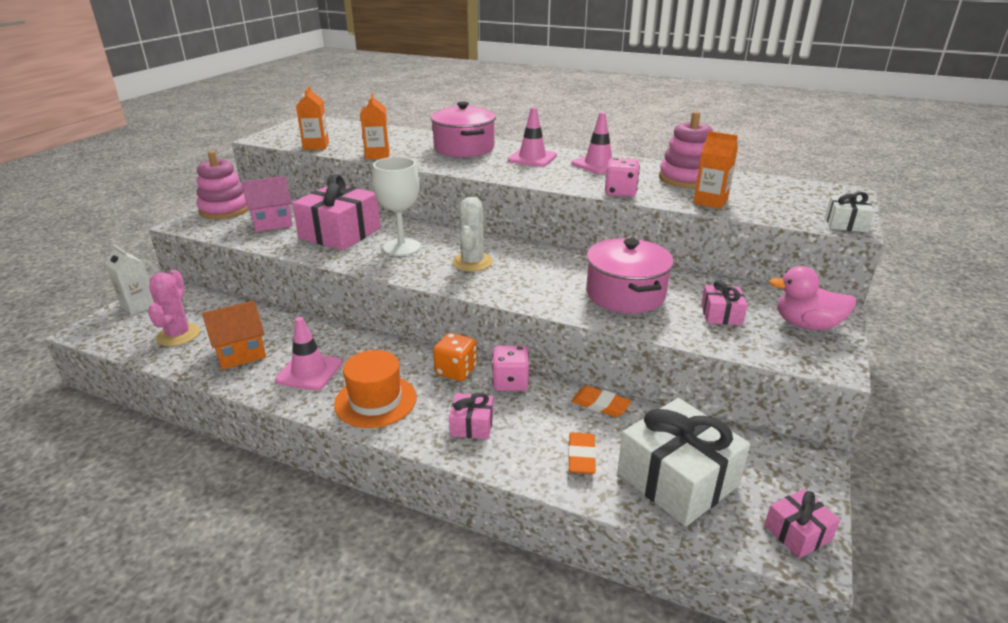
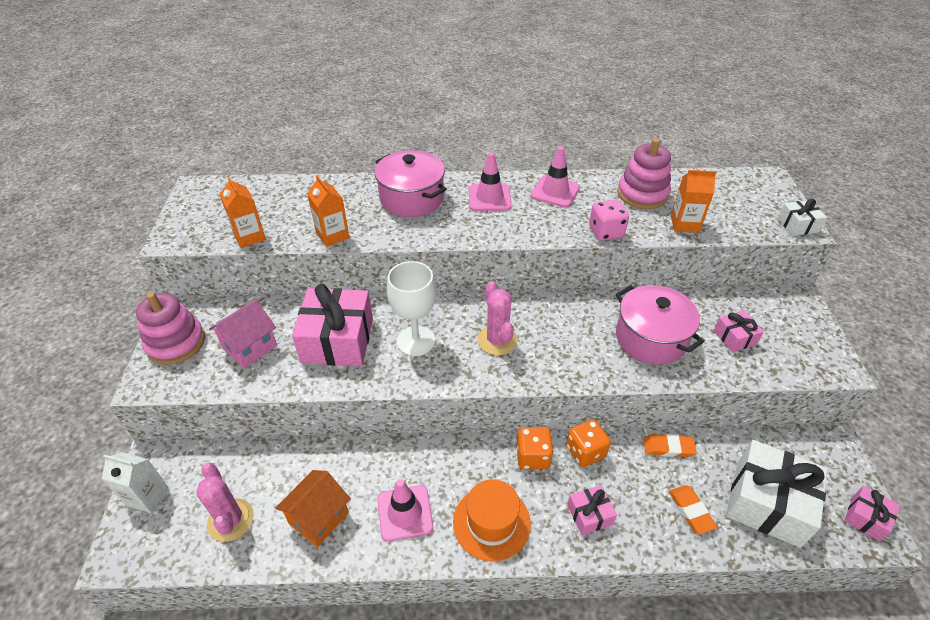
camera: 25 degrees left, 15 degrees up
white cactus [452,197,493,272] -> pink cactus [477,281,517,355]
pink dice [492,345,529,391] -> orange dice [566,419,611,467]
pink duck [769,266,857,330] -> none

